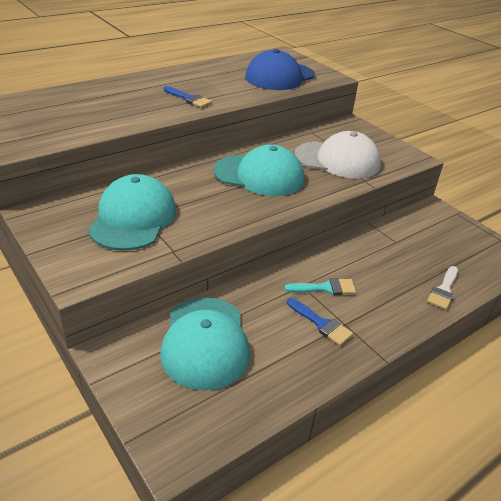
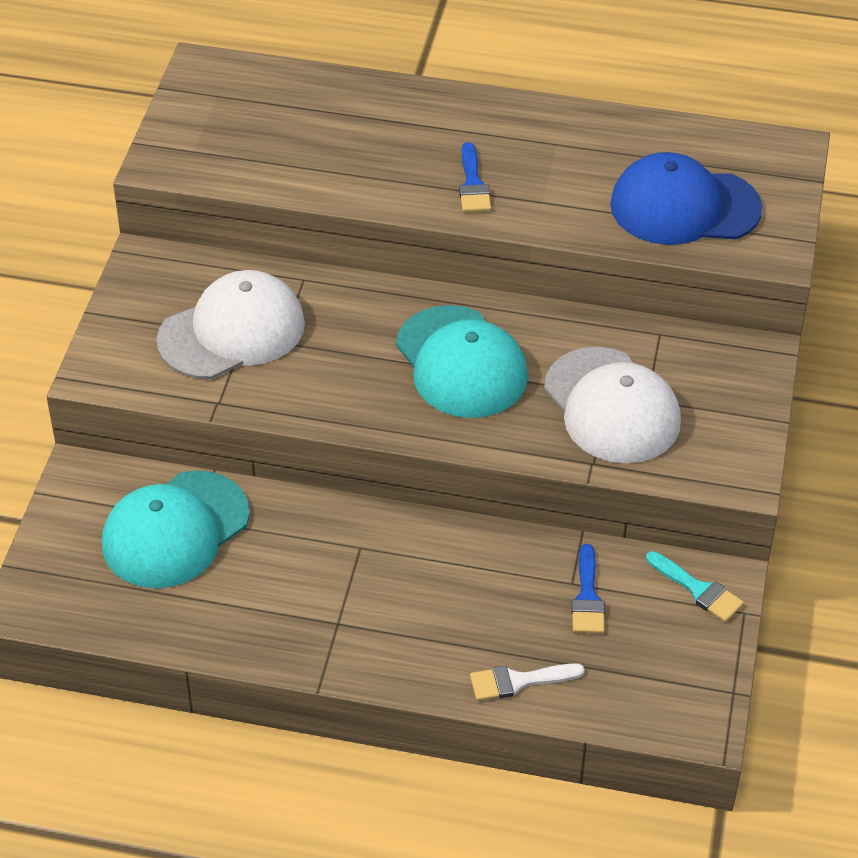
camera: 50 degrees right, 10 degrees up
turquoise cap [88,174,176,251] -> white cap [157,270,305,379]
turquoise brush [284,278,356,295] -> turquoise brush moved to [646,551,744,622]
blue brush [287,298,353,346] -> blue brush moved to [572,544,605,634]

